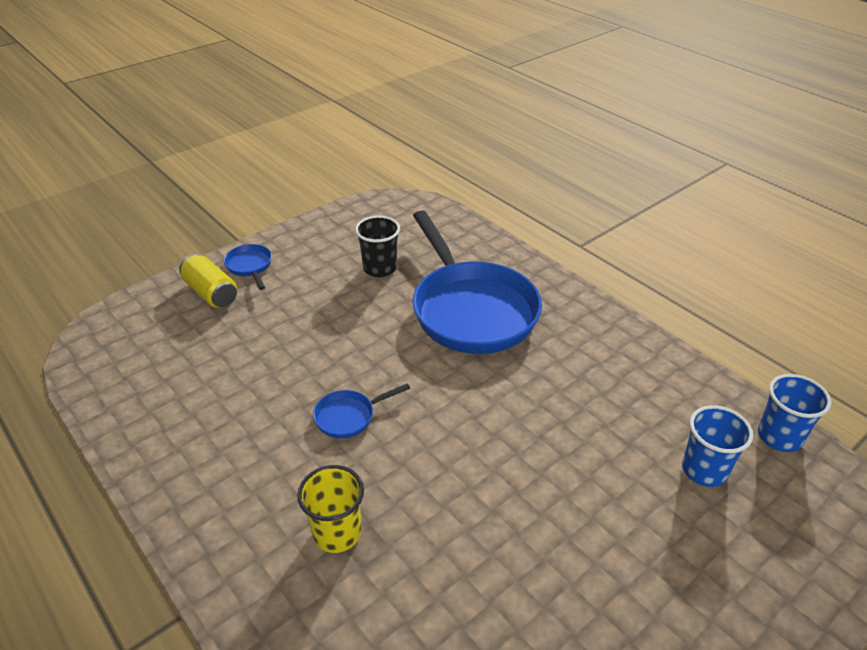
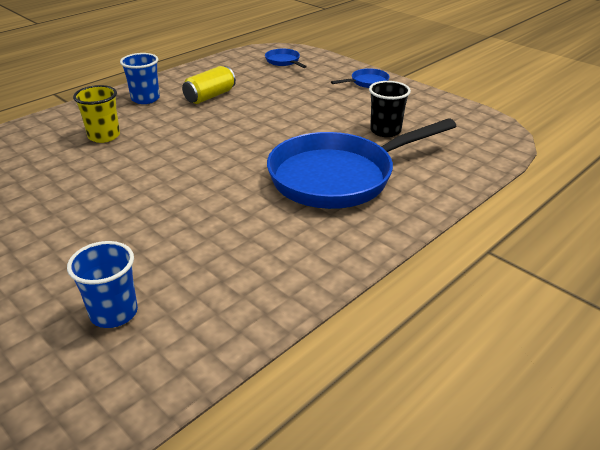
camera: 85 degrees right, 5 degrees down
yellow can [179,254,237,308] -> yellow can moved to [182,66,236,104]
blue pan [313,383,410,439] -> blue pan moved to [265,49,307,68]
blue cup [758,374,831,452] -> blue cup moved to [120,53,160,104]

